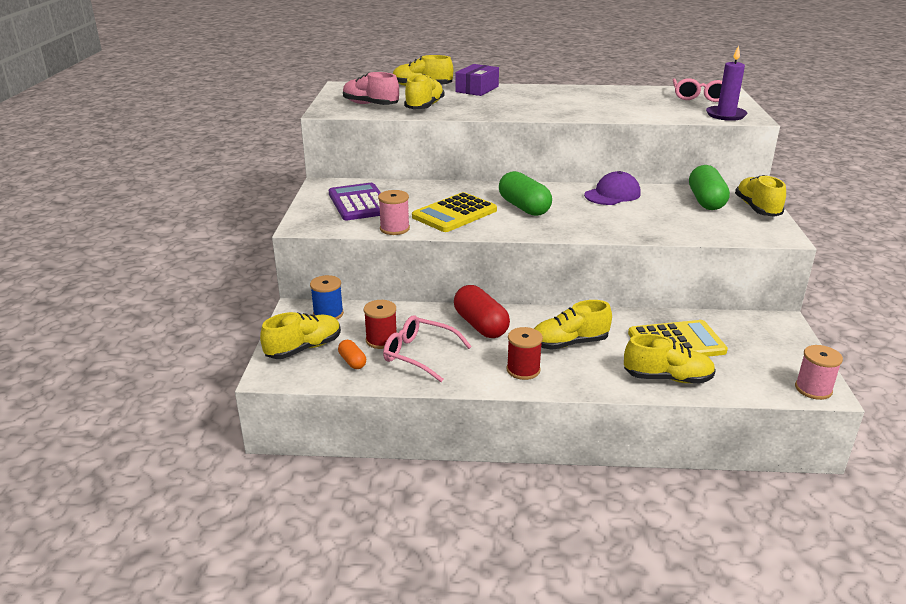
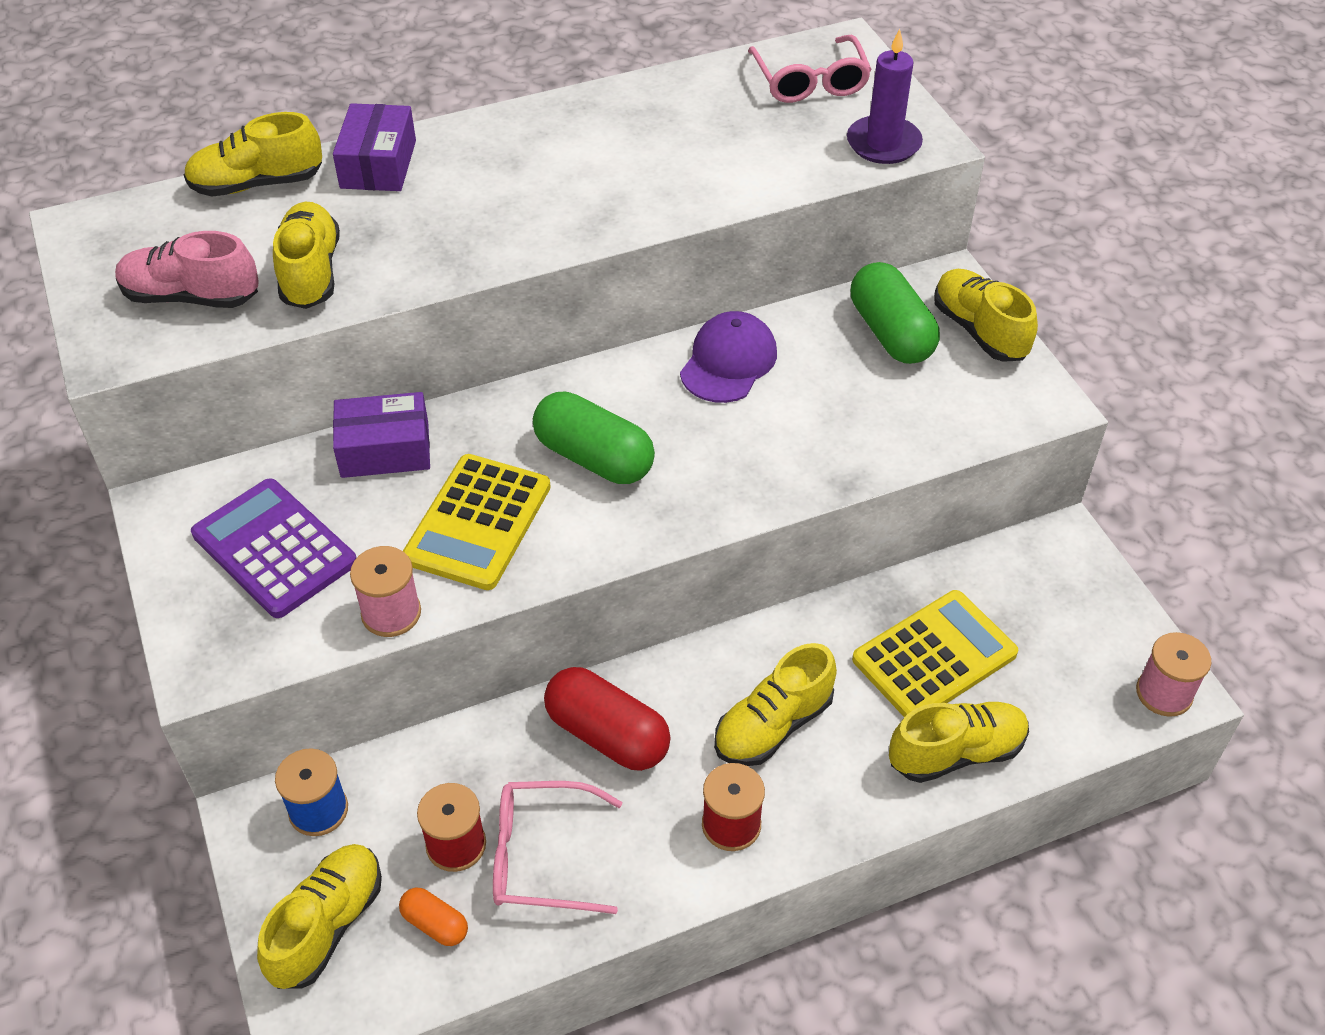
camera: 25 degrees left, 20 degrees up
none -> purple box [333,392,430,478]

